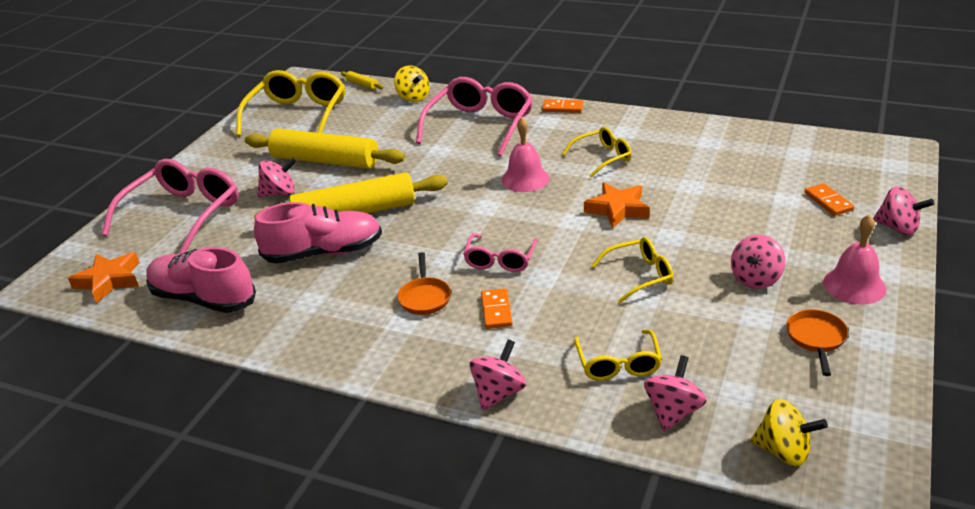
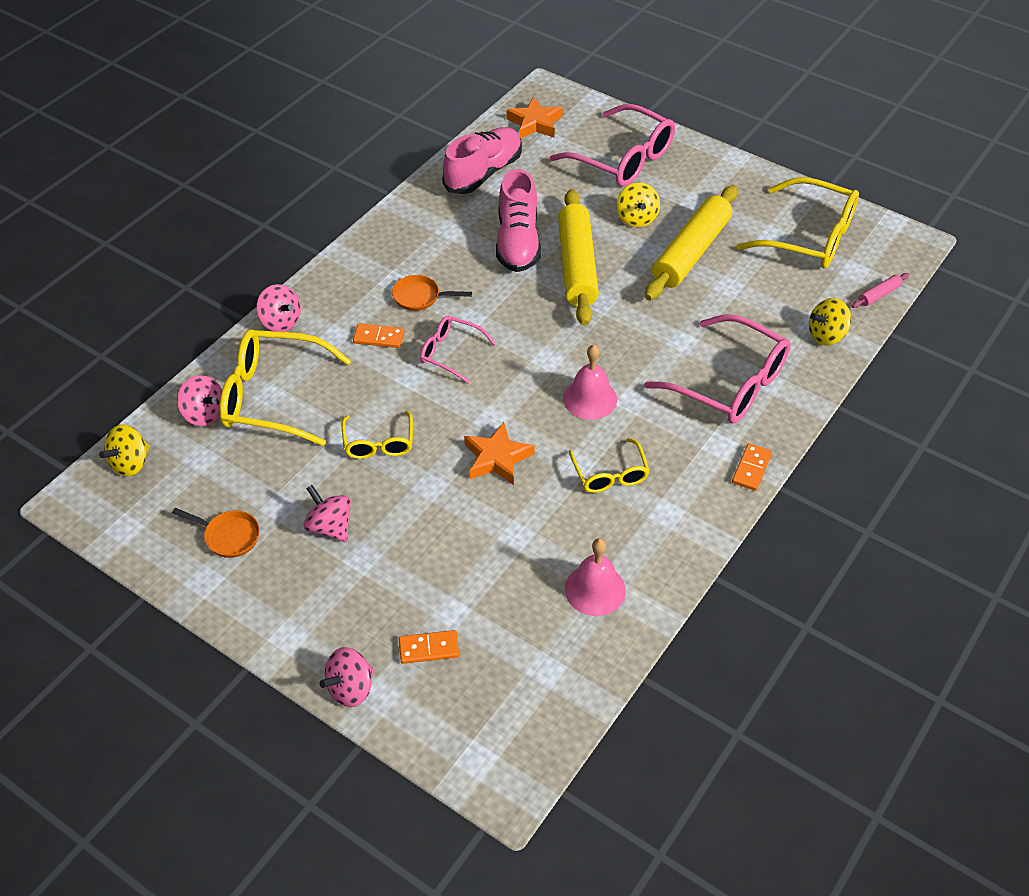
camera: 100 degrees right, 15 degrees up
pink spinning top [257,157,297,197] -> yellow spinning top [616,182,660,227]
yellow rolling pin [341,71,384,90] -> pink rolling pin [852,273,909,308]
yellow glasses [574,330,662,381] -> yellow glasses [219,329,351,446], size x1.83
pink bell [823,214,886,304] -> pink bell moved to [565,538,626,616]

